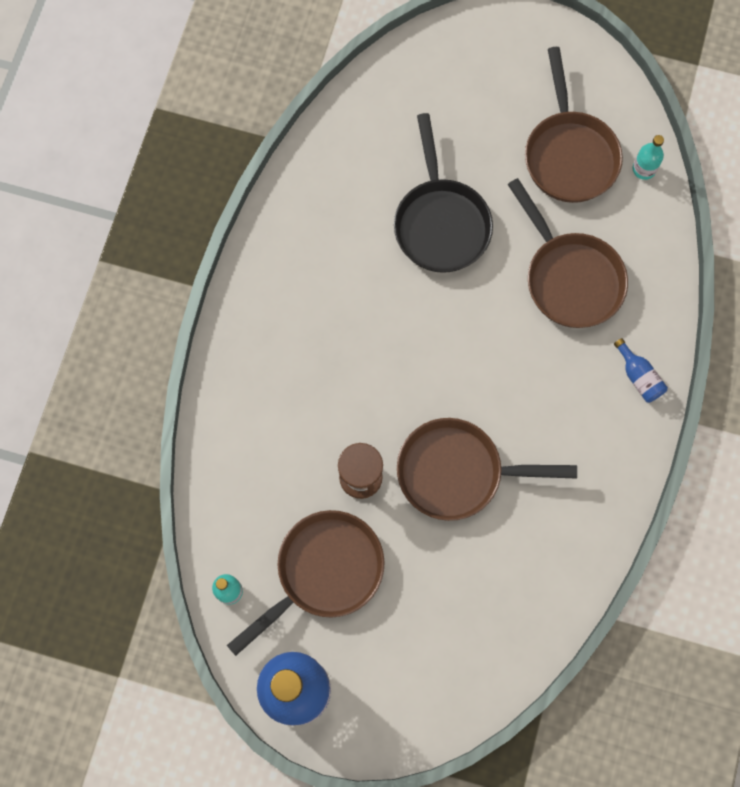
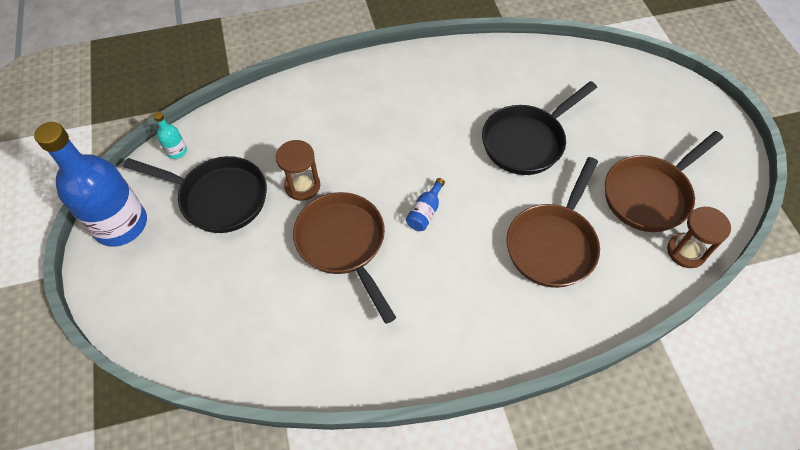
camera: 60 degrees right, 15 degrees down
brown pan [227,510,385,656] -> black pan [123,156,267,233]
blue bottle [614,338,668,403] -> blue bottle moved to [406,178,445,231]
turquoise bottle [632,135,664,180] -> brown hourglass [667,207,731,268]

